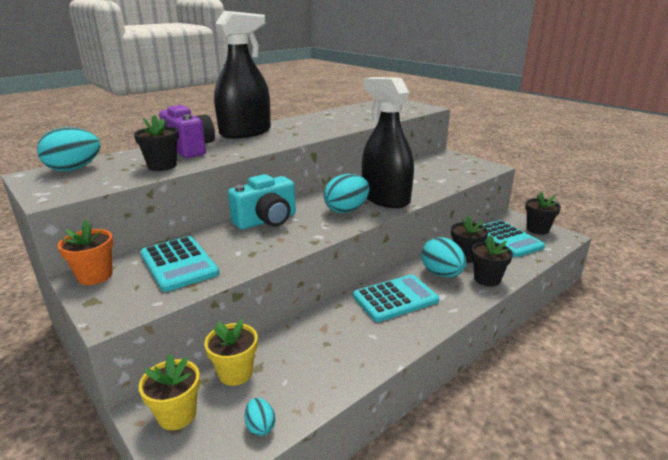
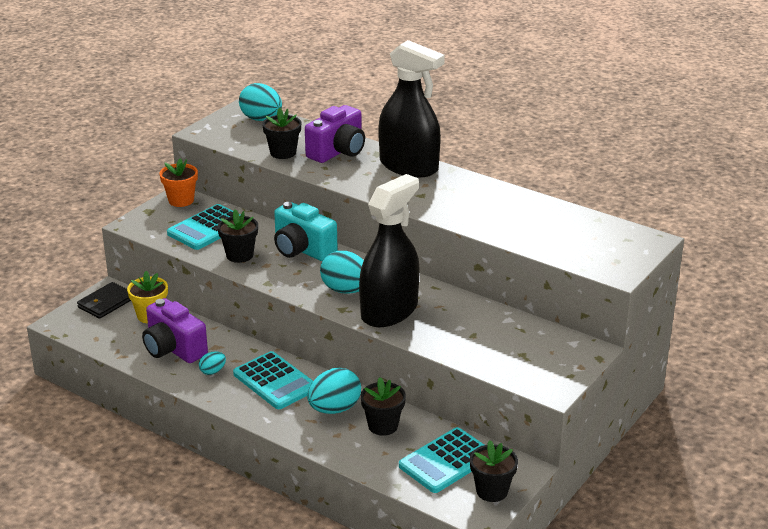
camera: 75 degrees right, 5 degrees up
yellow flower pot [139,354,200,430] -> black wallet [77,282,131,319]
turquoise egg [244,398,275,436] -> turquoise egg moved to [199,351,226,375]
black flower pot [471,235,513,287] -> black flower pot moved to [217,209,258,263]
none -> purple camera [142,298,208,363]

